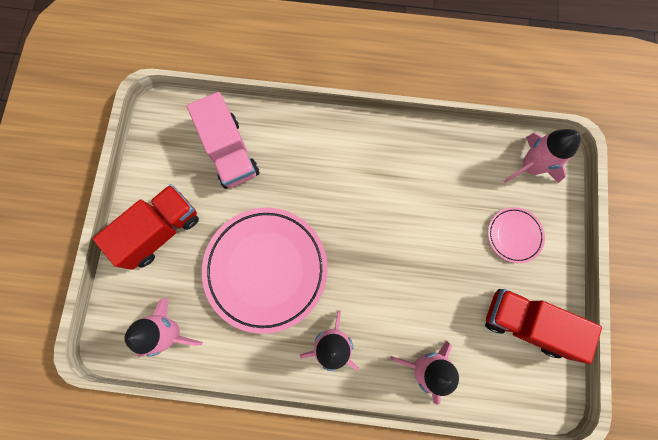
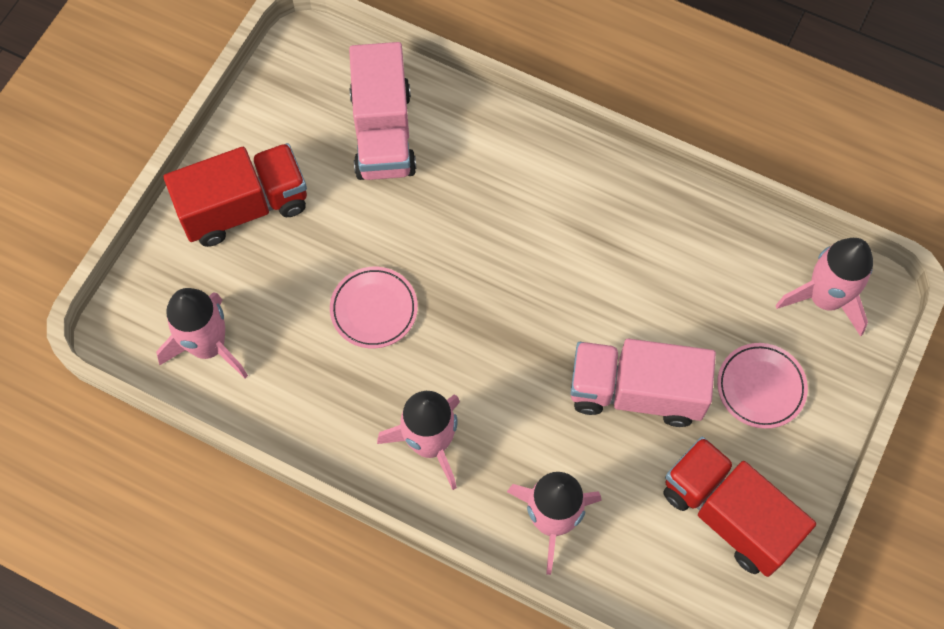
camera: 20 degrees right, 10 degrees down
pink plate [202,208,328,334] -> pink plate [330,267,418,348], size x0.47
none -> pink truck [571,339,716,427]

